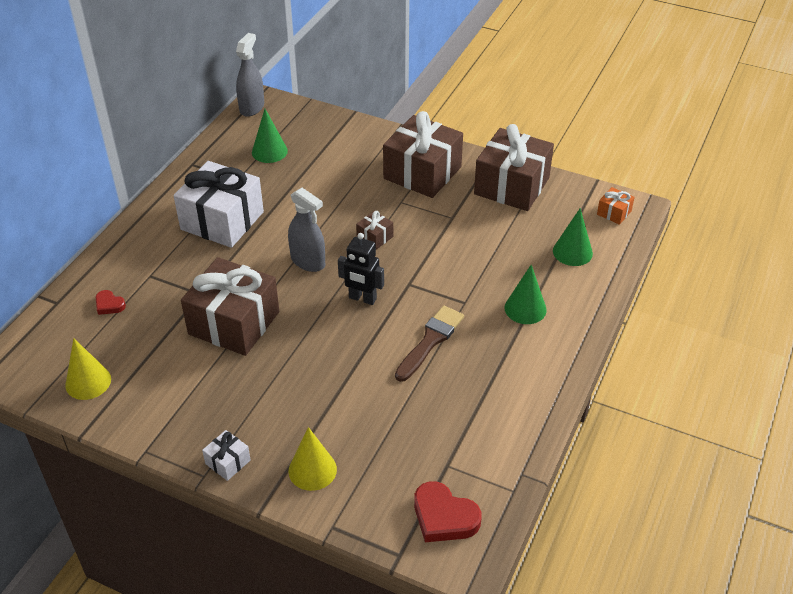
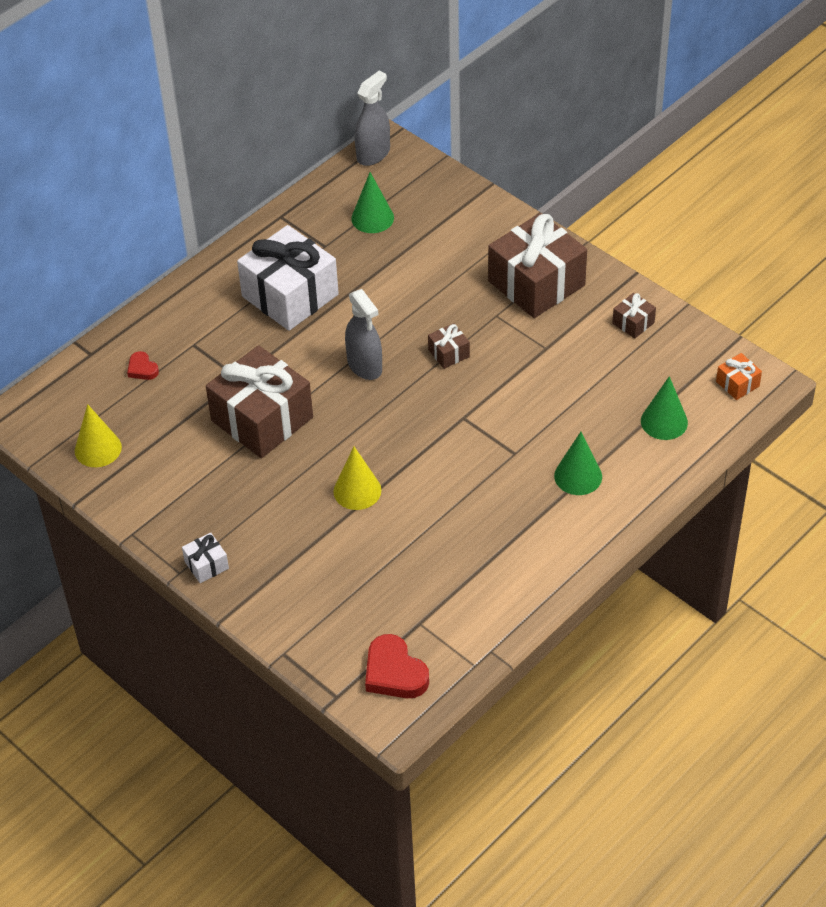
camera: 20 degrees right, 5 degrees up
yellow cone [288,427,337,491] -> yellow cone moved to [333,447,381,510]
black robot [338,233,384,305] -> none
brown brush [395,306,464,382] -> none
brown gift [474,124,554,211] -> brown gift [612,293,656,339], size x0.43

